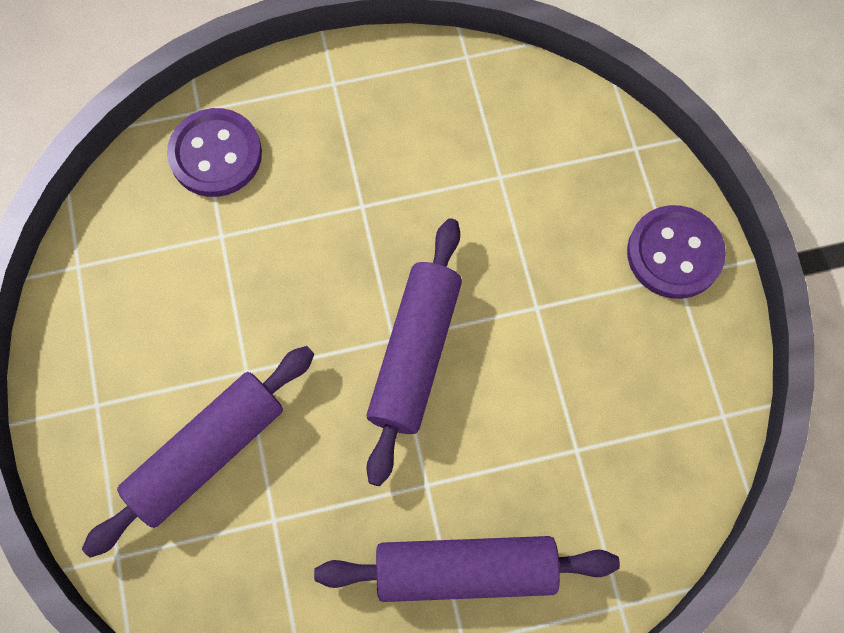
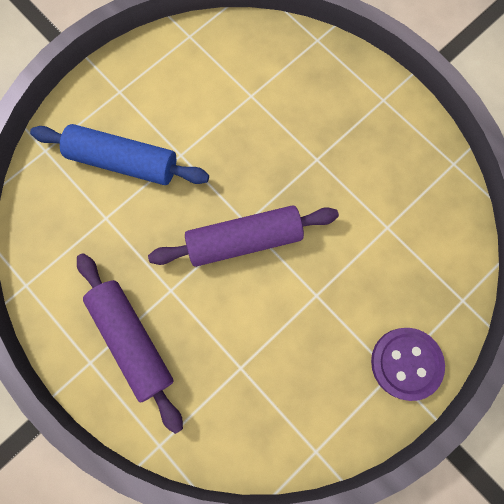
camera: 60 degrees right, 5 degrees up
purple rolling pin [82,346,314,558] -> blue rolling pin [30,124,209,185]
purple button [167,108,262,197] -> none

